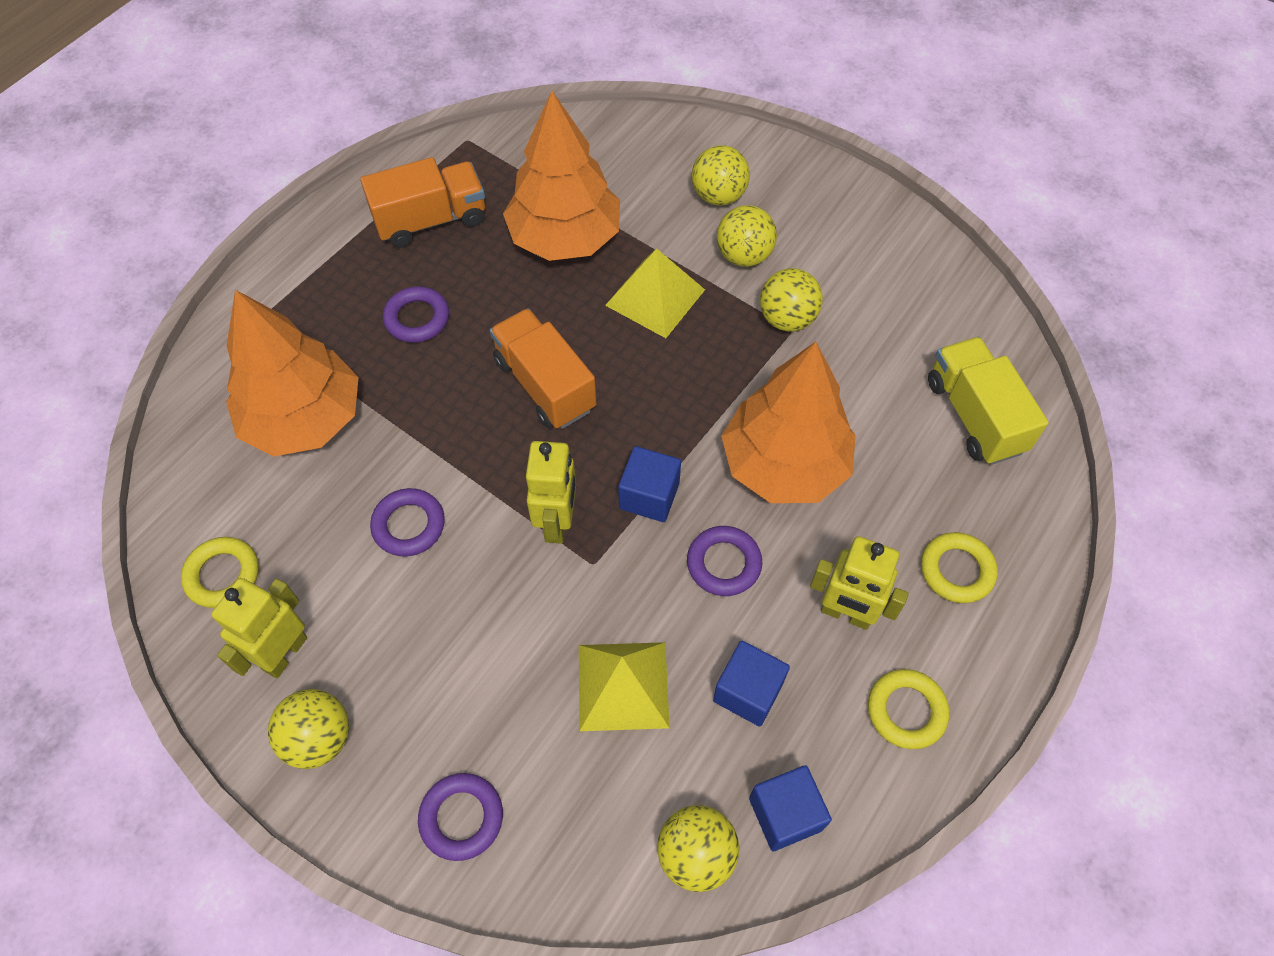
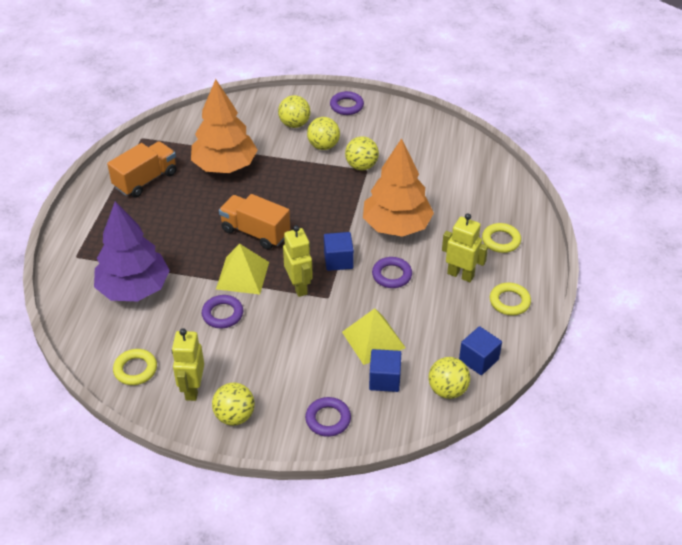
camera: 25 degrees left, 15 degrees down
orange tree [226,290,359,457] -> purple tree [94,201,170,301]
purple ring [383,286,449,343] -> purple ring moved to [330,91,364,115]
yellow pyramid [605,249,705,338] -> yellow pyramid moved to [216,244,269,294]
blue cube [713,641,790,727] -> blue cube moved to [369,349,401,392]
yellow robot [810,536,909,630] -> yellow robot turned 150 degrees counterclockwise [442,213,488,282]
yellow truck [928,337,1049,465] -> none

